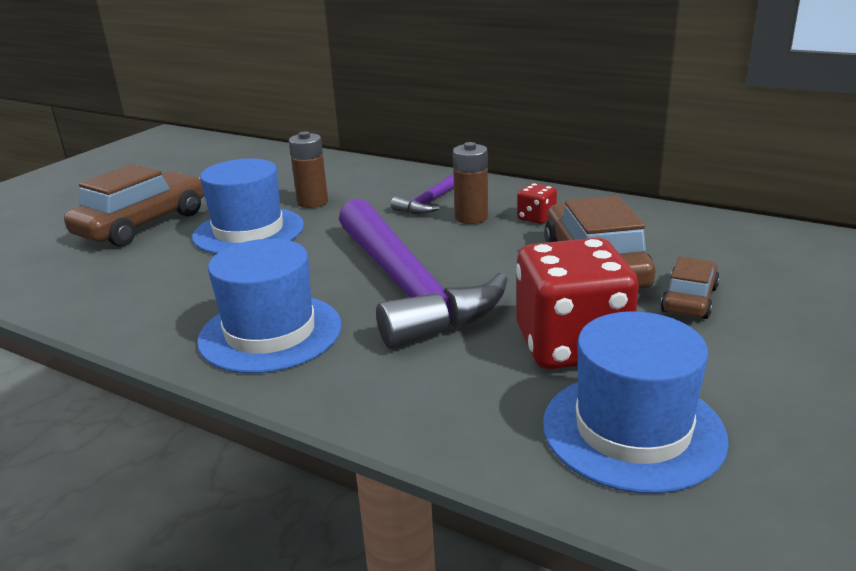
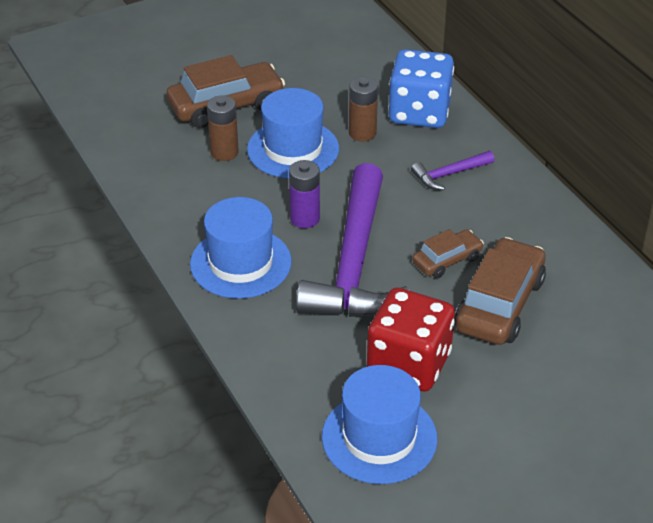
camera: 30 degrees right, 15 degrees up
brown battery [453,142,488,224] -> brown battery moved to [207,96,239,161]
red dice [517,183,557,224] -> none
brown car [660,257,720,319] -> brown car moved to [412,229,484,278]
none -> purple battery [289,160,320,228]
none -> blue dice [388,49,454,128]

